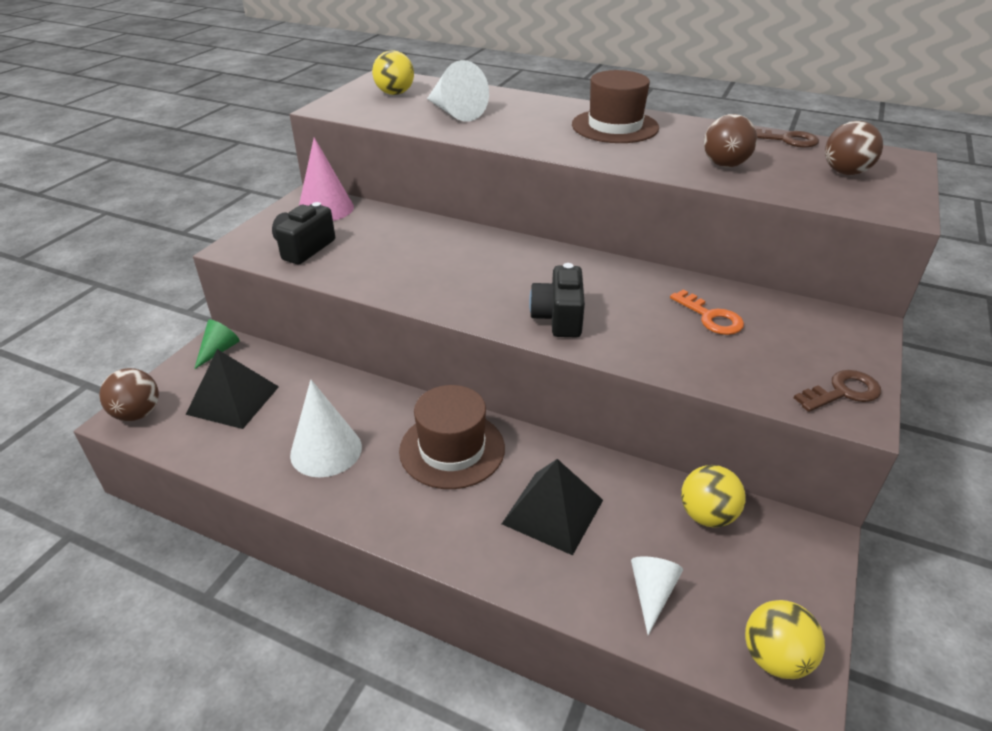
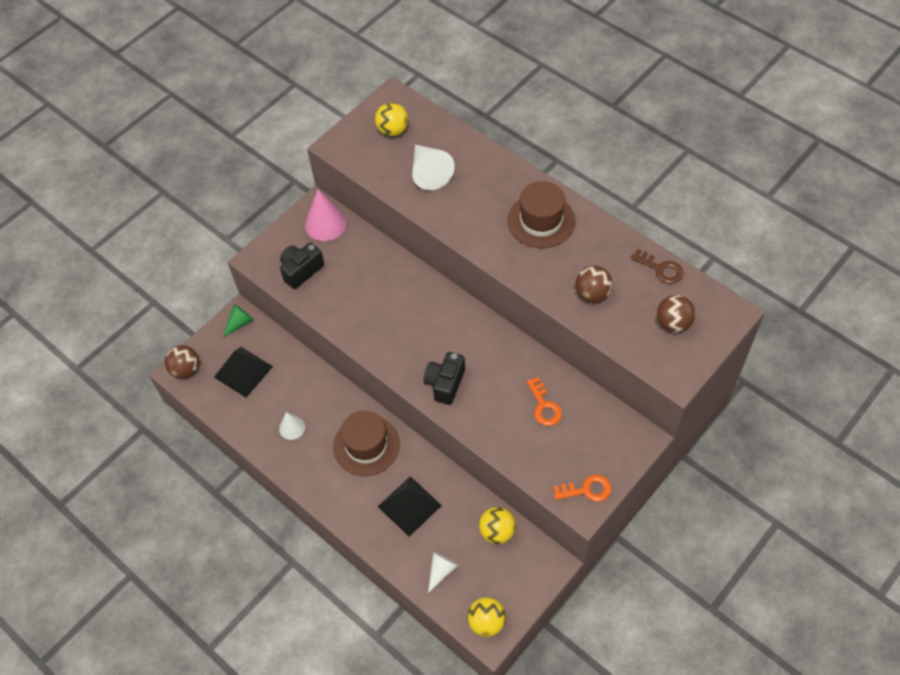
camera: 20 degrees right, 20 degrees up
white cone [290,380,362,477] -> white cone [279,412,305,440], size x0.60
brown key [794,370,881,412] -> orange key [553,475,611,502]

